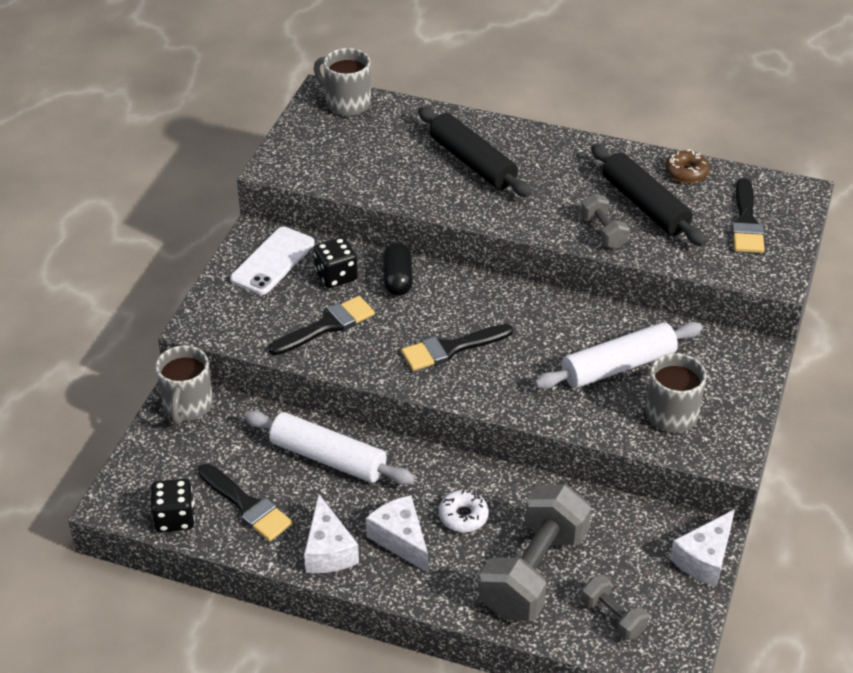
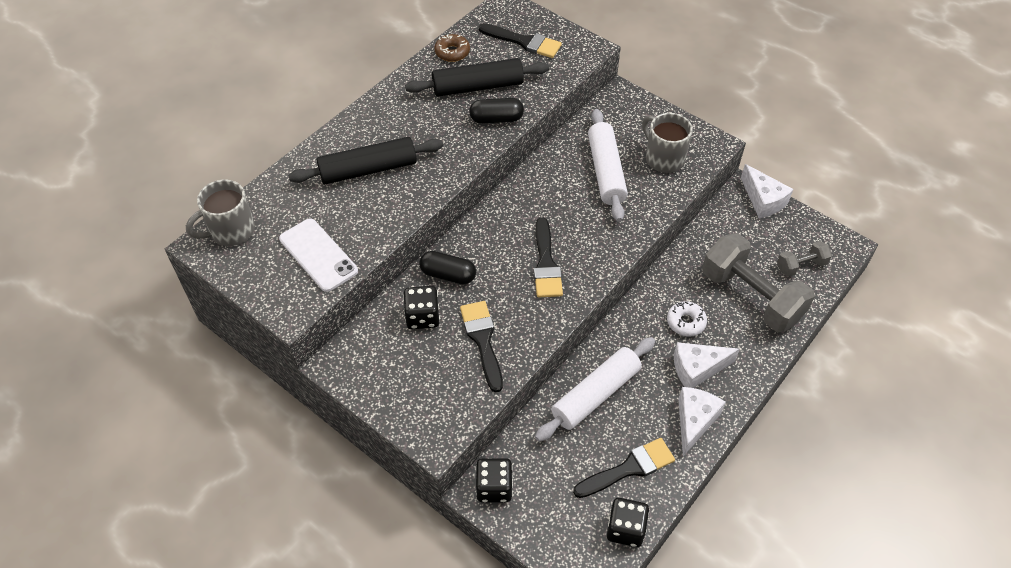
camera: 70 degrees left, 10 degrees up
grey mug [155,345,213,425] -> black dice [476,458,513,502]
white phone [230,226,315,295] -> white phone moved to [279,218,358,292]
white cheese [304,494,359,573] -> white cheese turned 75 degrees counterclockwise [678,387,726,456]
grey dumbbell [581,194,630,249] -> black capsule [469,98,524,124]

